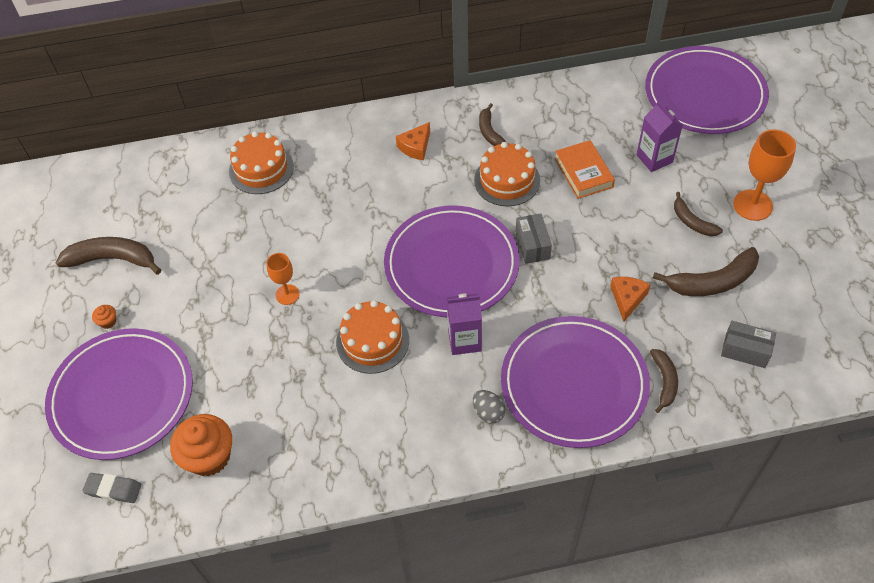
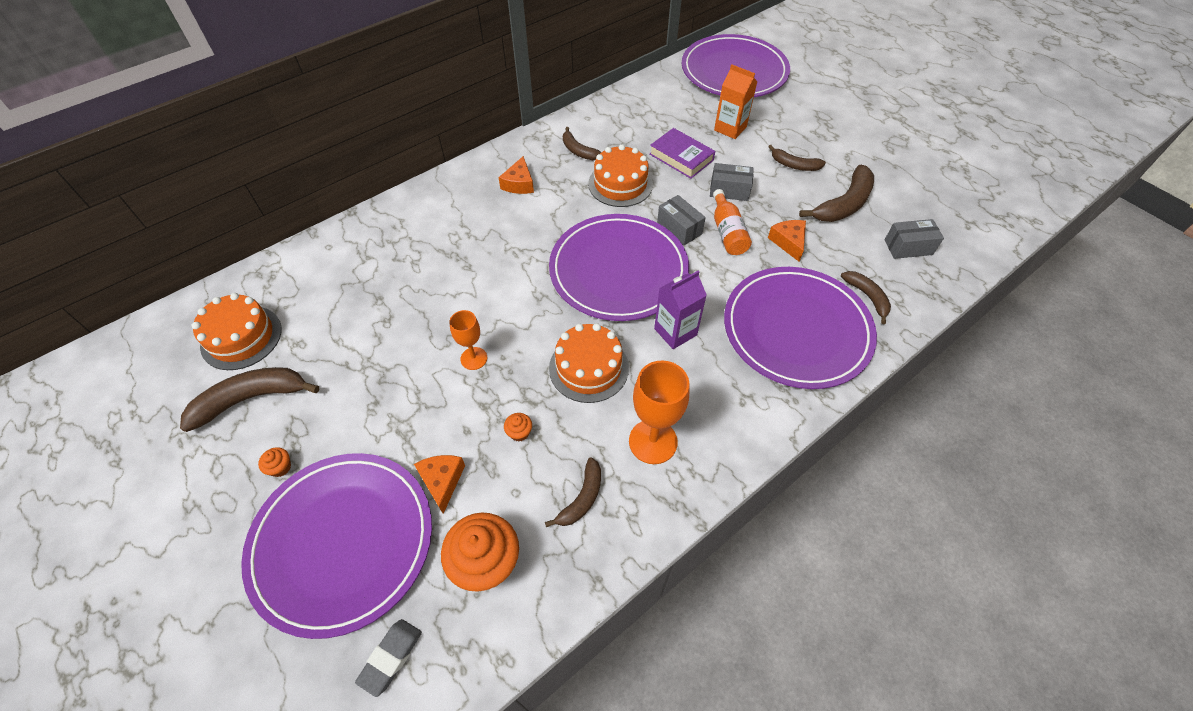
camera: 30 degrees left, 0 degrees up
grey eraser [82,473,142,503] -> grey eraser turned 45 degrees counterclockwise [355,619,422,697]
orange cake [229,131,294,194] -> orange cake moved to [192,293,282,370]
grey egg [473,390,505,424] -> none
orange book [555,140,615,199] -> purple book [650,128,715,179]
purple carton [637,100,683,172] -> orange carton [714,64,757,139]
orange goblet [733,130,796,221] -> orange goblet moved to [629,360,689,464]
none -> orange cheese [414,455,465,514]
none -> orange cupcake [504,413,532,441]
none -> brown banana [545,457,601,527]
none -> grey box [710,163,754,201]
none -> orange bottle [713,189,752,255]

